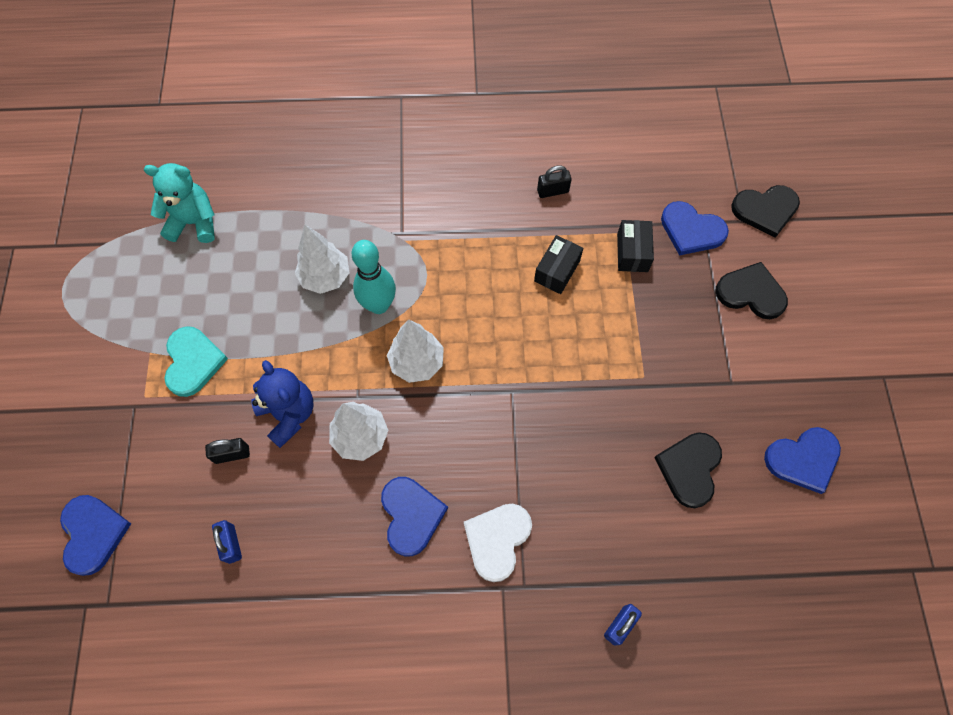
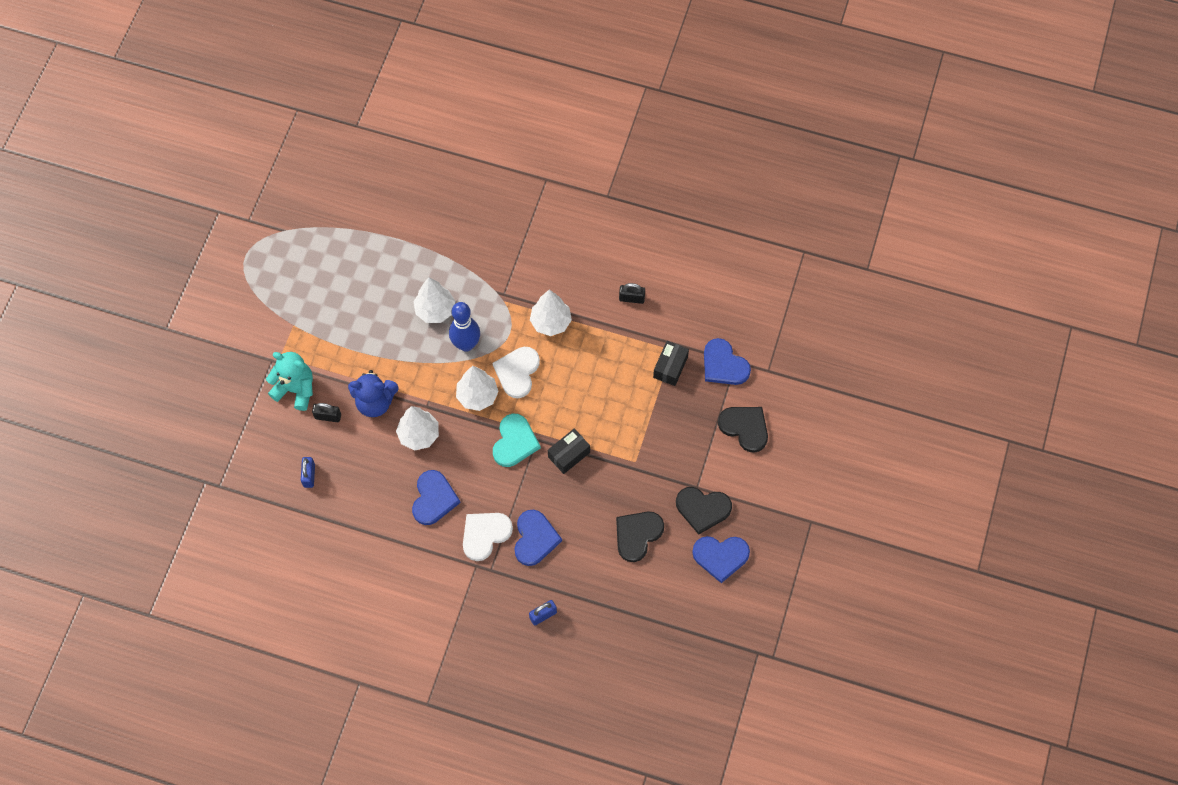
camera: 20 degrees right, 0 degrees up
blue heart [60,495,131,576] -> blue heart moved to [515,510,562,566]
turquoise teddy bear [144,163,215,243] -> turquoise teddy bear moved to [266,352,313,411]
turquoise heart [164,326,228,397] -> turquoise heart moved to [493,414,541,467]
blue teddy bear [251,360,314,448] -> blue teddy bear turned 105 degrees clockwise [348,370,399,417]
turquoise bowling pin [352,240,396,314] -> blue bowling pin [449,302,480,352]
black box [534,235,583,294] -> black box moved to [548,429,590,474]
black heart [731,185,800,238] -> black heart moved to [676,487,732,534]
none -> white heart [492,347,540,398]
none -> white tree [530,289,572,336]

